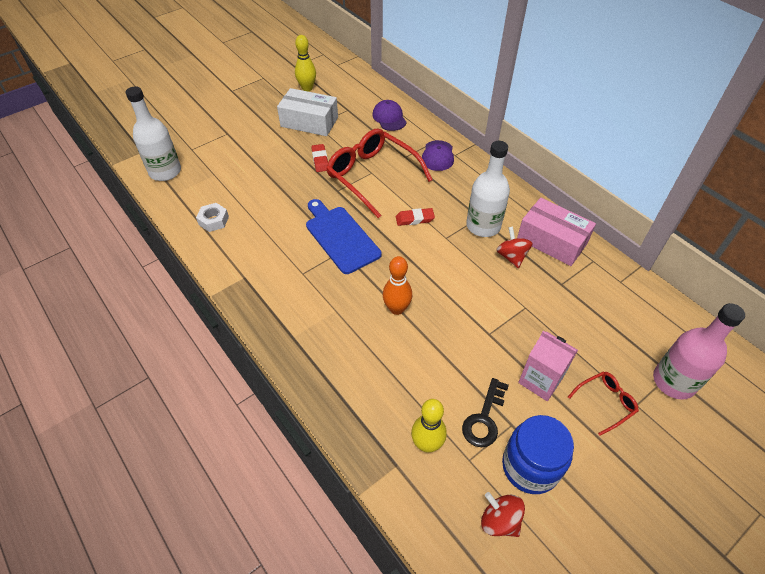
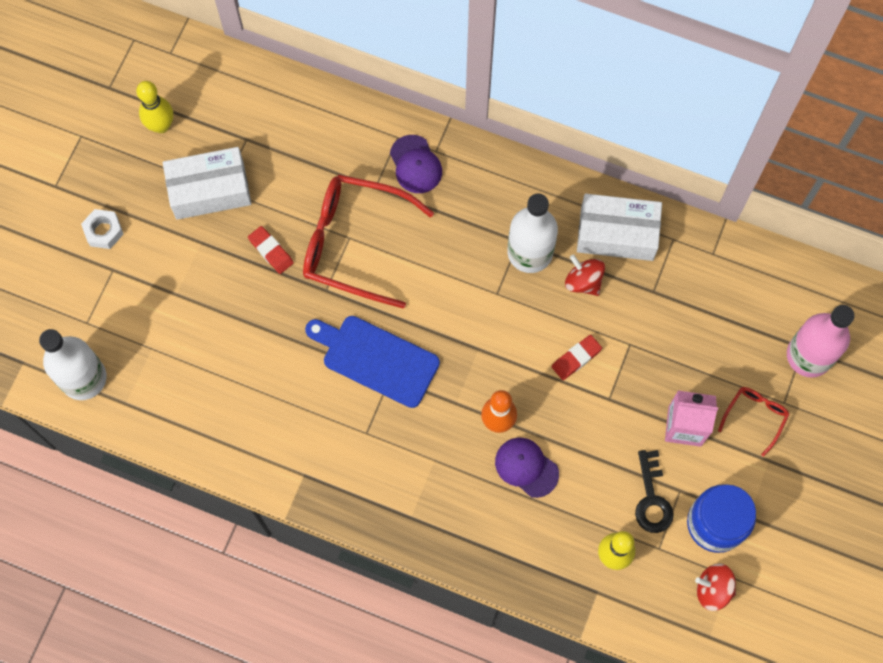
camera: 30 degrees left, 20 degrees up
white nut [196,203,229,232] -> white nut moved to [81,209,123,249]
purple cap [372,100,407,131] -> purple cap moved to [495,437,559,498]
red eraser [396,208,435,226] -> red eraser moved to [552,335,602,380]
pink box [517,198,596,266] -> white box [577,194,662,261]

